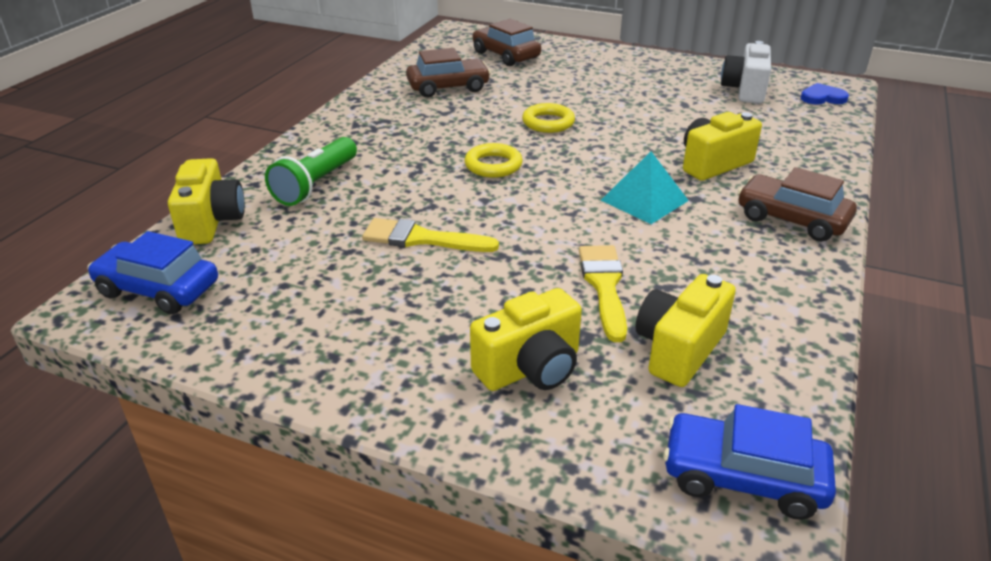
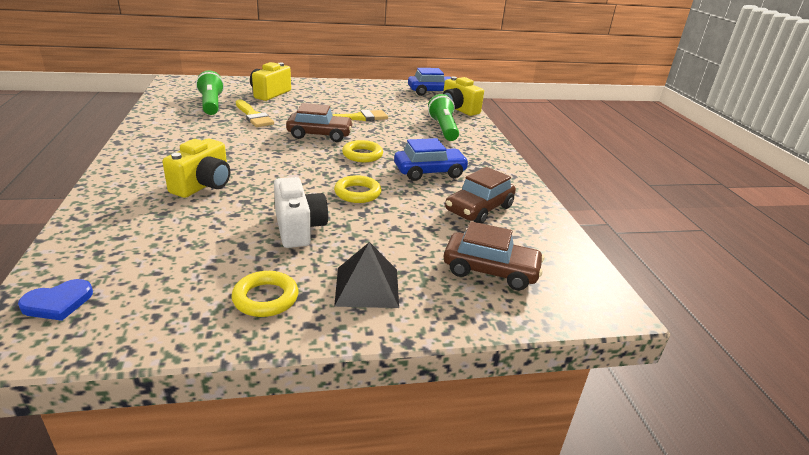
camera: 145 degrees right, 5 degrees down
turquoise pyramid [601,152,689,224] -> none
yellow camera [635,274,736,387] -> green flashlight [196,70,224,115]
blue car [663,404,836,520] -> blue car moved to [394,138,469,181]
white camera [721,41,771,104] -> white camera moved to [274,177,328,248]
brown car [738,167,857,242] -> brown car moved to [286,103,354,142]
none -> yellow ring [231,271,298,317]
none -> black pyramid [334,242,399,308]

